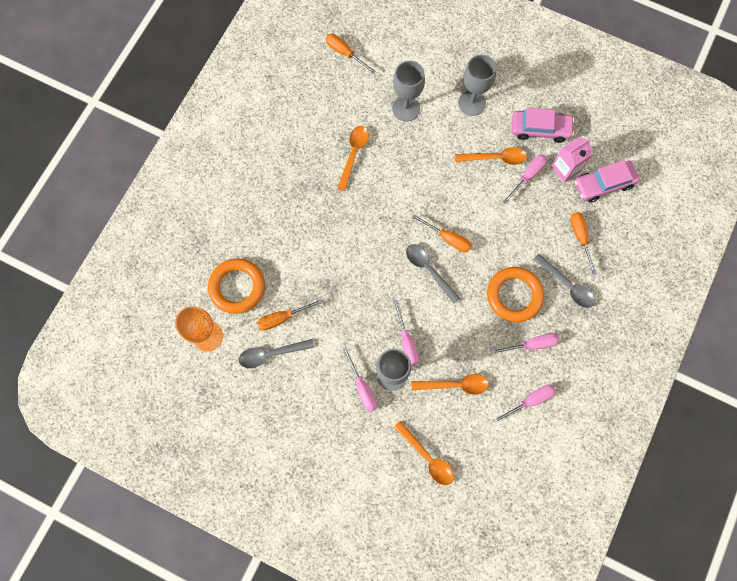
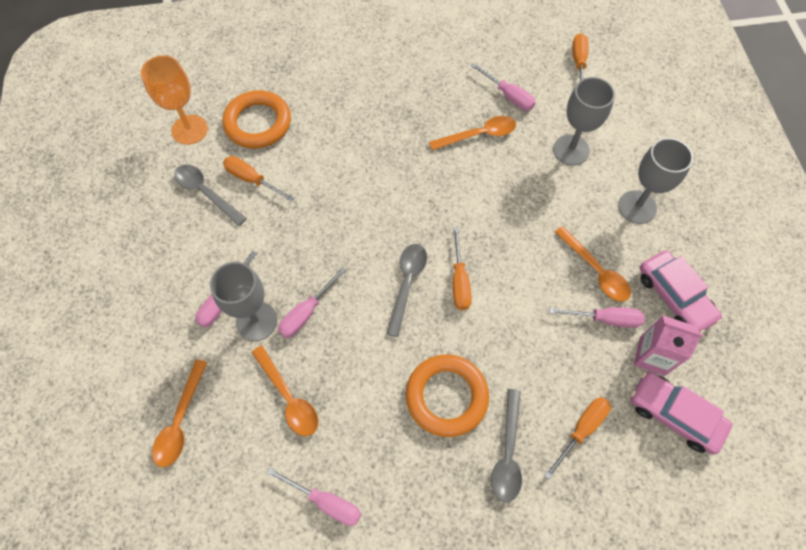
camera: 55 degrees right, 10 degrees down
pink screwdriver [491,333,559,354] -> pink screwdriver moved to [471,63,535,111]

